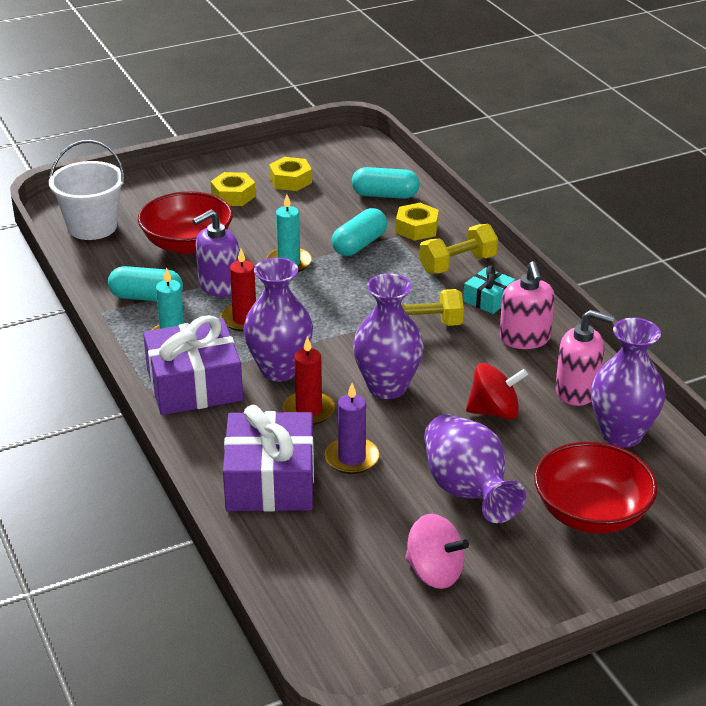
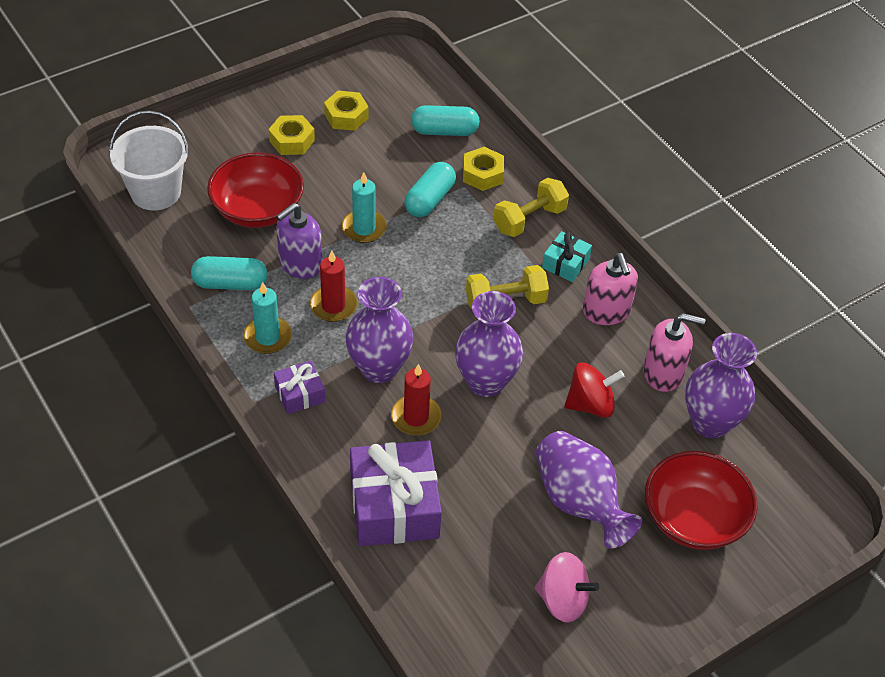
camera: 10 degrees left, 15 degrees up
purple gift [143,315,243,415] -> purple gift [274,361,325,414], size x0.50
purple candle [325,383,379,474] -> none

